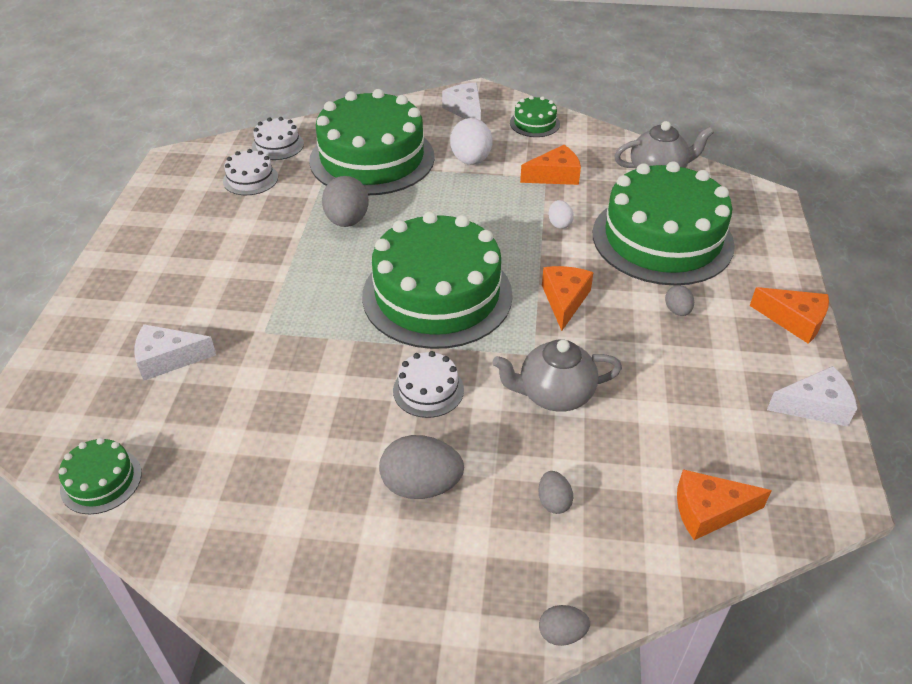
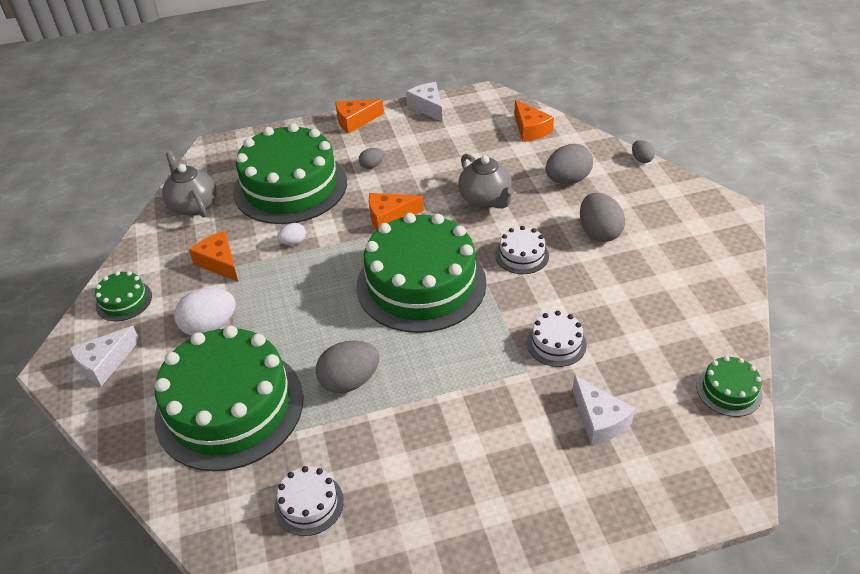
camera: 110 degrees left, 0 degrees up
white cake [252,117,304,160] -> white cake moved to [527,311,587,367]
grey egg [538,471,573,514] -> grey egg [546,144,593,184], size x1.89
orange cheese [750,287,829,344] -> orange cheese turned 120 degrees counterclockwise [336,99,384,134]

